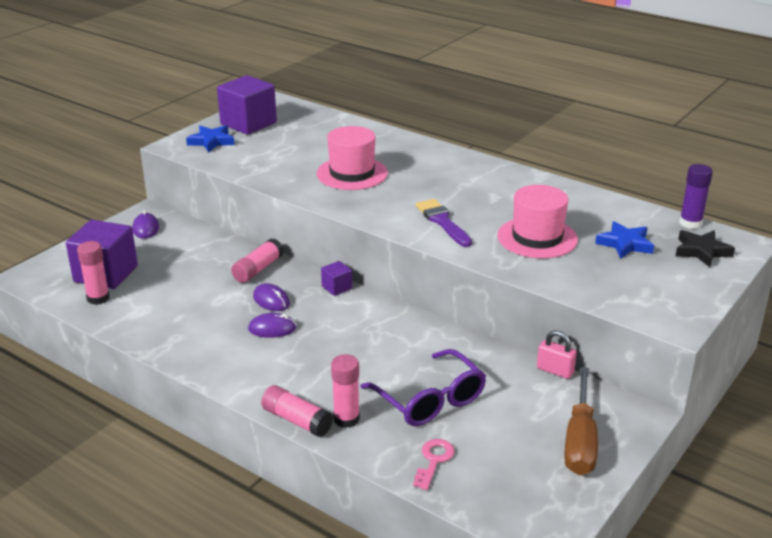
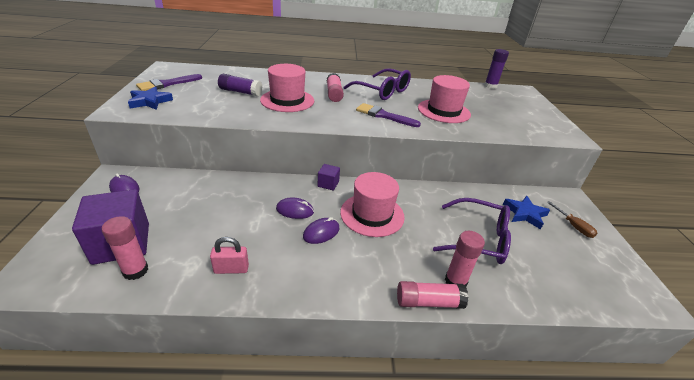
camera: 40 degrees left, 5 degrees up
purple cube [217,75,277,135] -> purple brush [136,74,202,91]
pink glue stick [231,238,284,283] -> pink glue stick moved to [327,73,344,102]
pink key [413,439,455,490] -> none
pink padlock [537,330,577,379] -> pink padlock moved to [210,237,249,274]
brown screwdriver [565,367,598,475] -> brown screwdriver [547,201,597,238], size x0.52
blue star [595,221,654,259] -> blue star moved to [503,196,550,230]
black star [676,230,735,267] -> none
none -> purple glue stick [218,74,262,96]
none -> pink hat [340,172,405,237]
none -> purple glasses [344,68,411,100]

